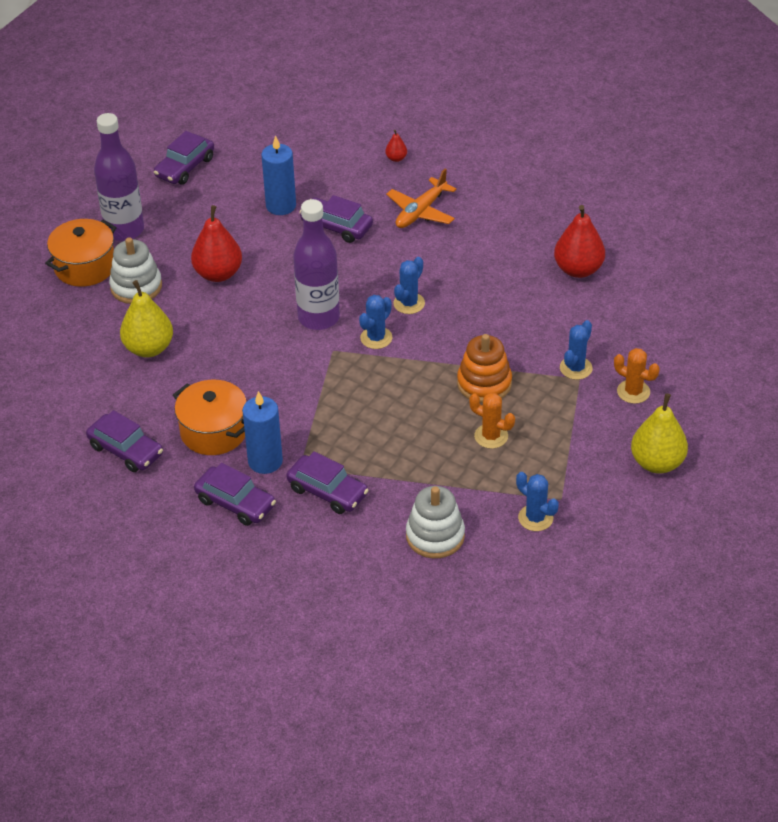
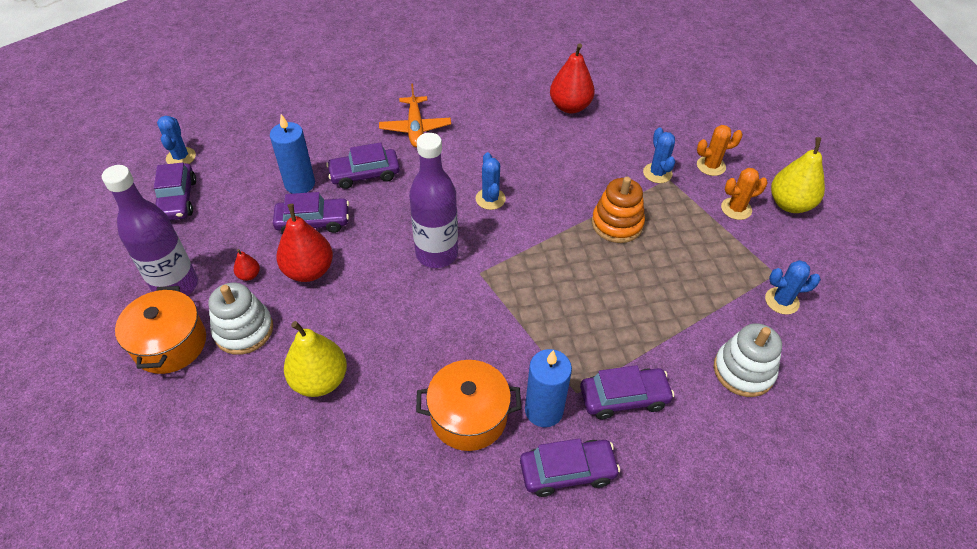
camera: 45 degrees left, 5 degrees up
purple car [86,410,163,472] -> purple car moved to [273,192,349,233]
blue cactus [359,295,392,349] -> blue cactus moved to [157,116,196,164]
red pear [385,130,407,162] -> red pear moved to [234,249,260,281]
orange cactus [469,393,515,449] -> orange cactus moved to [721,168,768,220]

